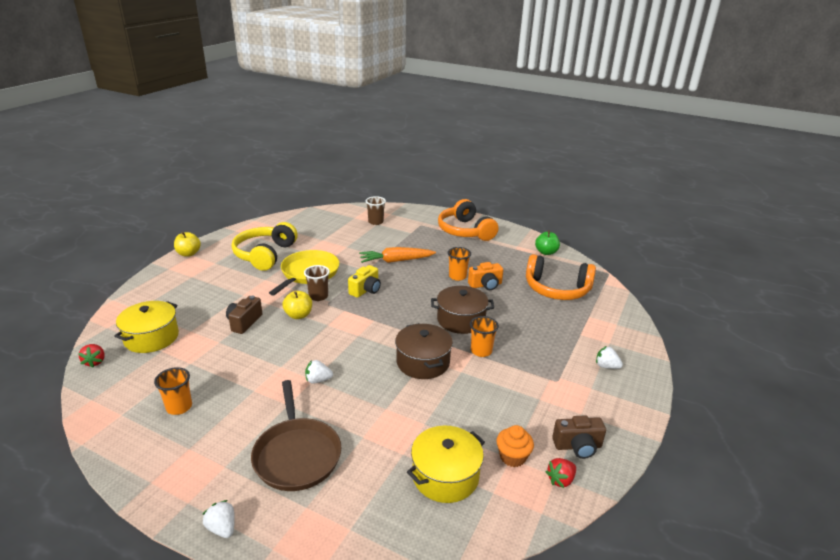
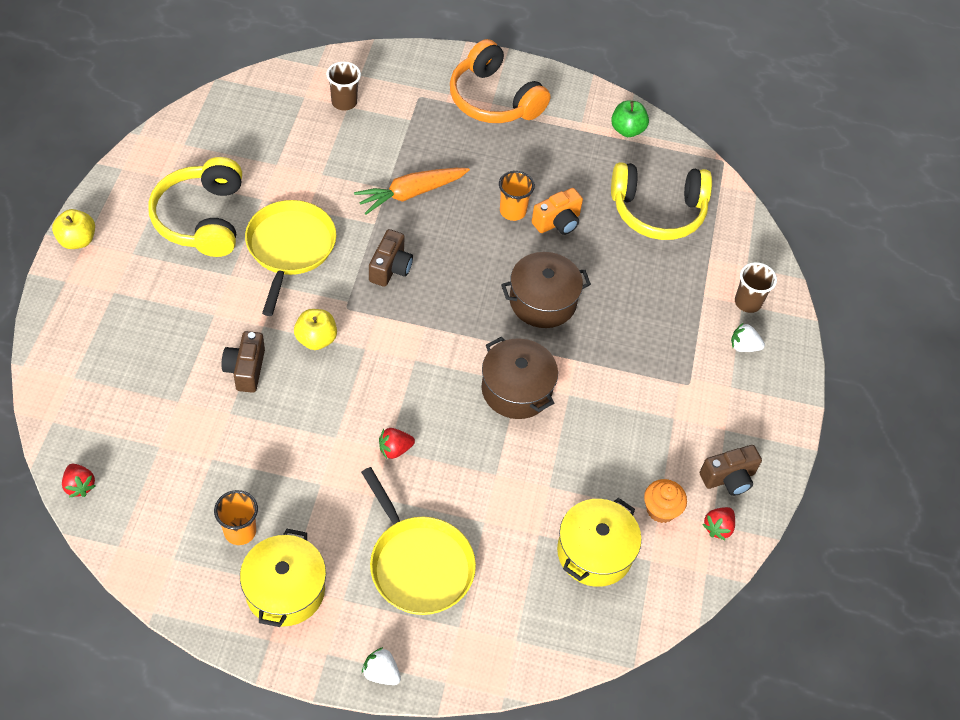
camera: 20 degrees left, 25 degrees up
yellow pot [114,301,179,353] -> yellow pot moved to [240,529,326,627]
brown pan [251,380,341,491] -> yellow pan [361,467,476,615]
brown cup [304,265,330,301] -> brown cup moved to [735,262,777,313]
white strawberry [305,360,333,384] -> red strawberry [379,428,415,459]
yellow camera [348,265,381,298] -> brown camera [369,229,413,287]
orange cup [470,316,499,357] -> none
orange headphones [526,254,596,300] -> yellow headphones [611,162,712,240]

